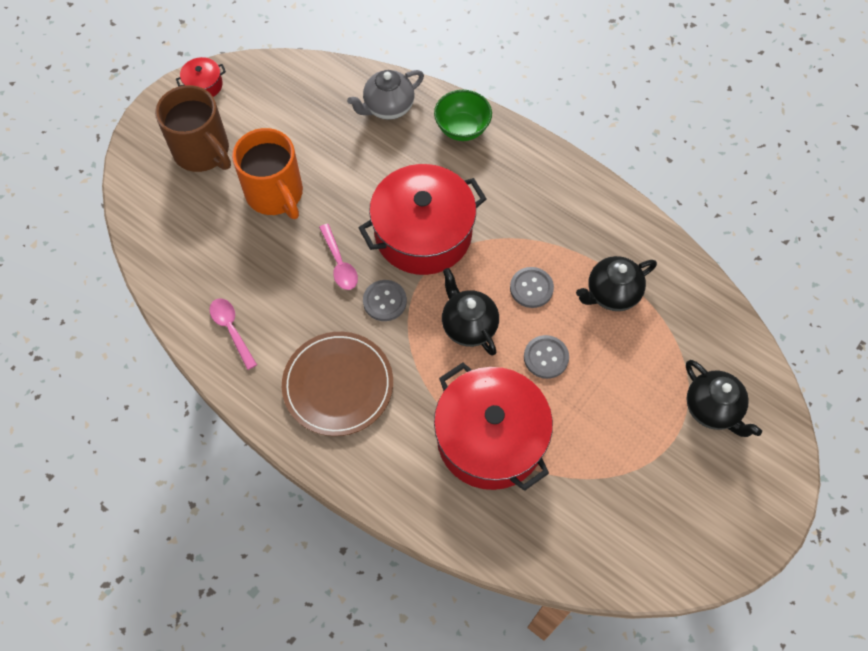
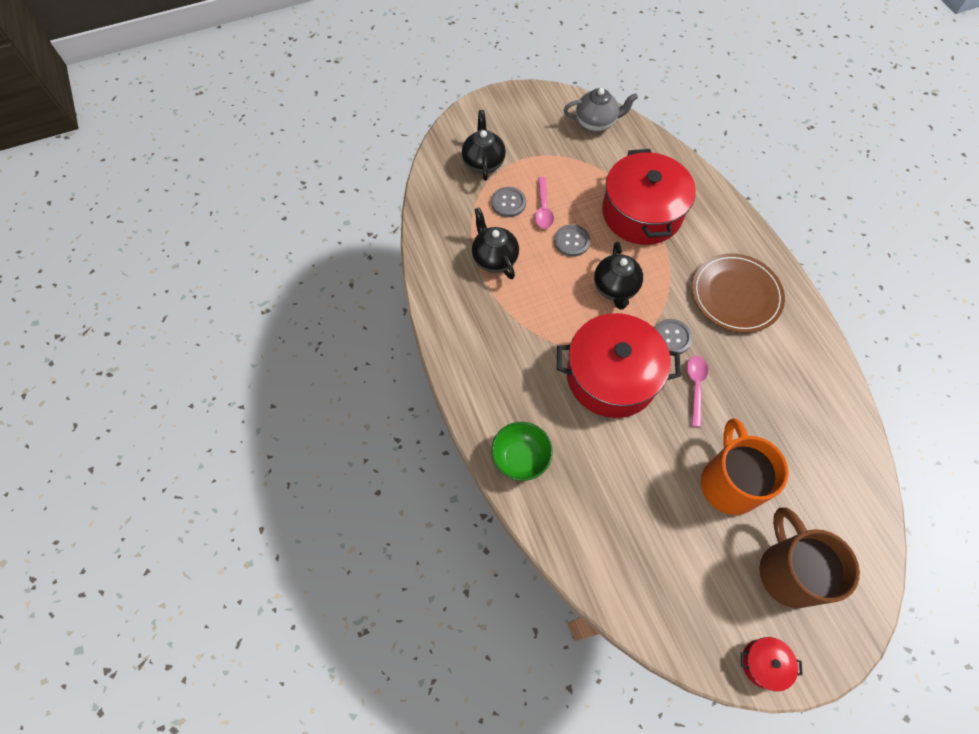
camera: 150 degrees left, 0 degrees up
pink spoon [210,298,257,370] -> pink spoon moved to [535,177,554,229]
grey teapot [347,70,424,120] -> grey teapot moved to [564,88,638,132]
grey button [510,267,554,308] -> grey button moved to [491,187,526,217]
black teapot [576,256,657,311] -> black teapot turned 120 degrees counterclockwise [472,207,519,279]

